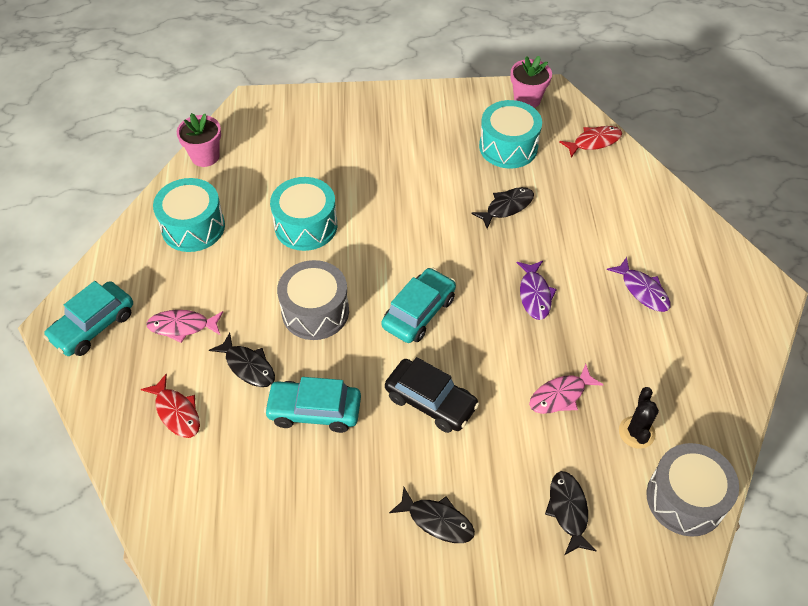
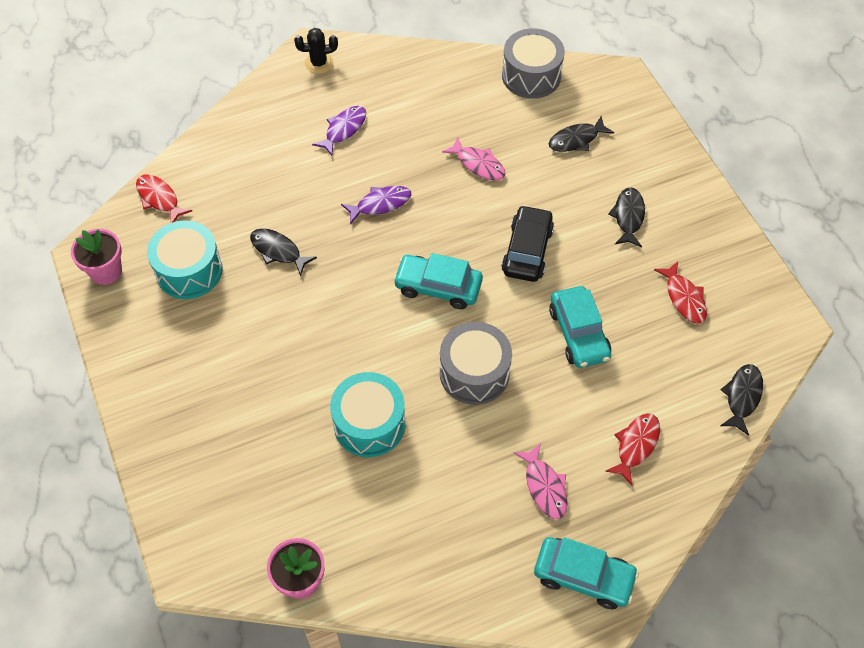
camera: 110 degrees left, 5 degrees up
turquoise drum [153,178,225,252] -> none
black fish [209,333,275,387] -> black fish moved to [720,364,763,436]
black cactus [619,387,659,449] -> black cactus moved to [294,28,338,74]
none -> red fish [654,261,707,324]

